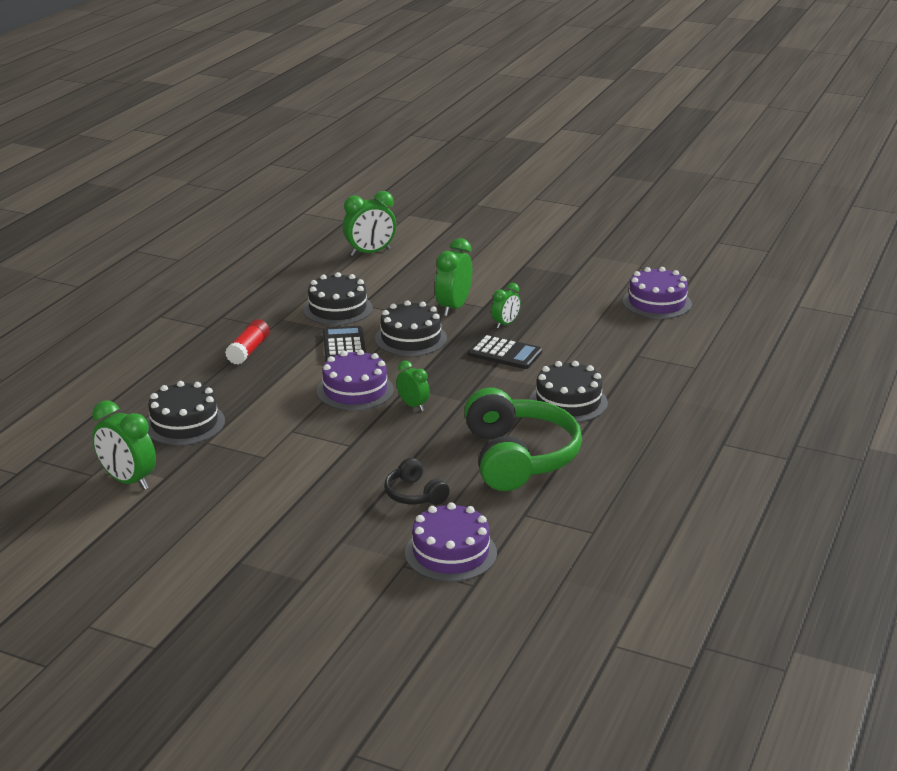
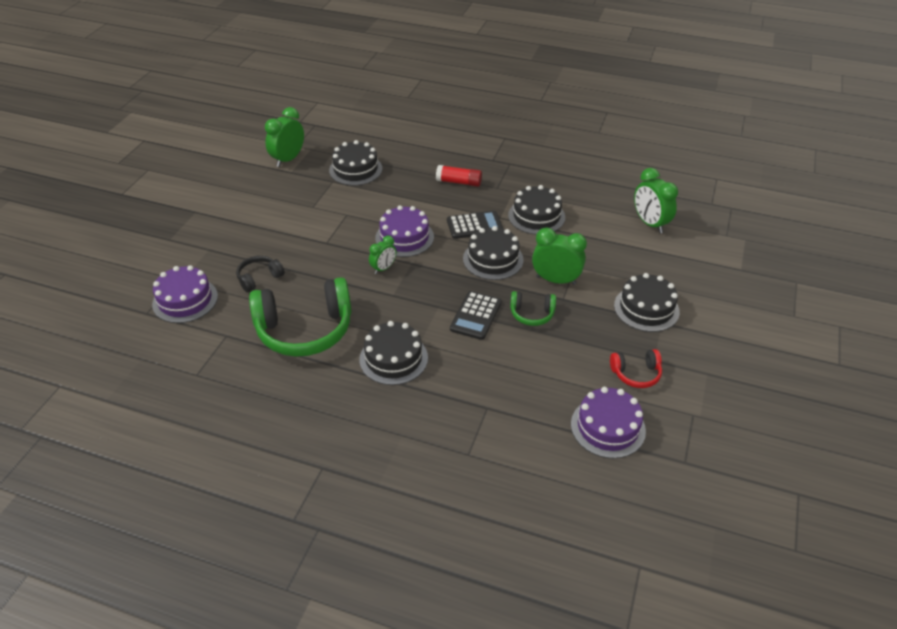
camera: 85 degrees right, 15 degrees up
green clock [491,283,521,328] -> green headphones [510,291,556,326]
none -> red headphones [610,349,662,388]
none -> black cake [614,273,680,332]

